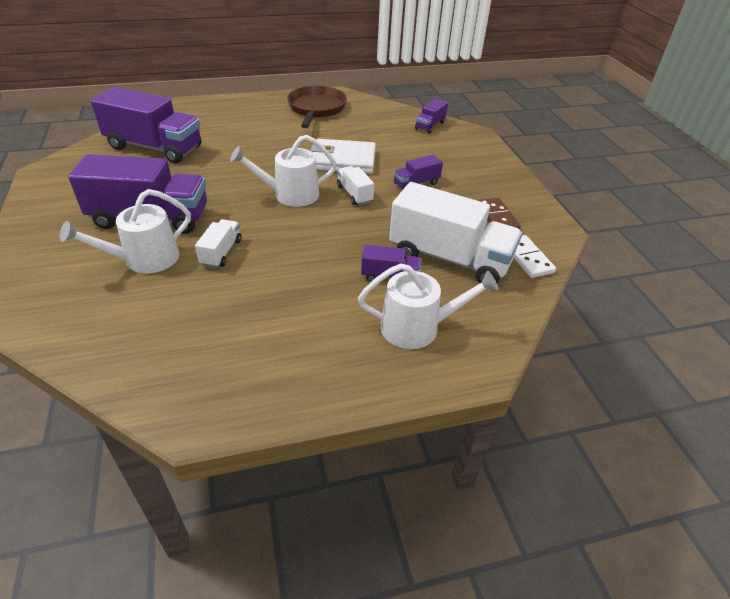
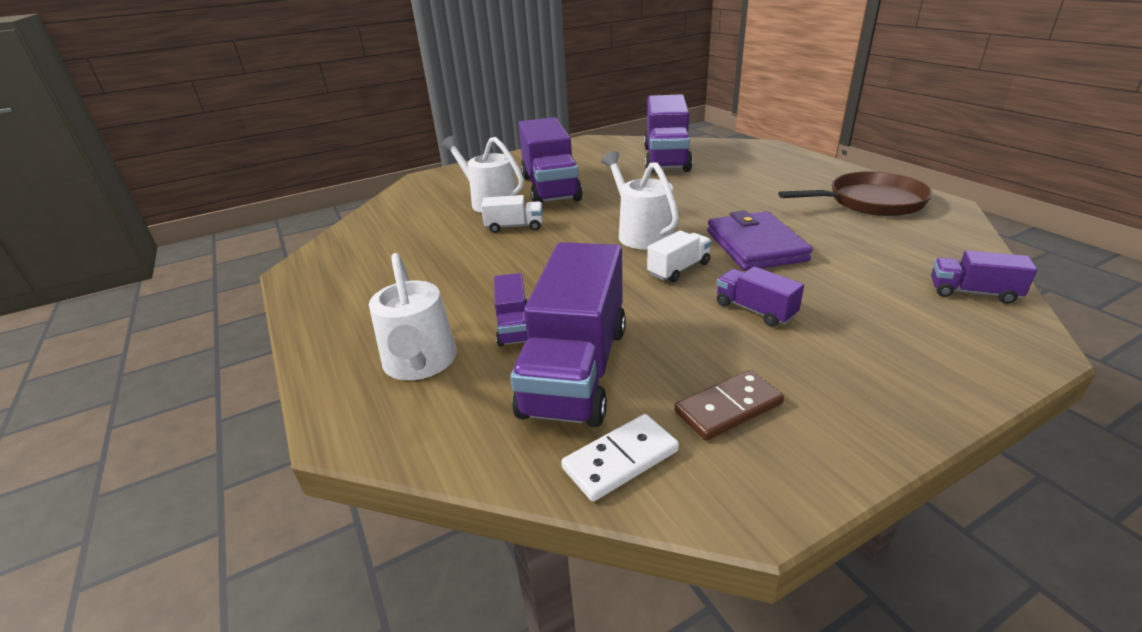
camera: 80 degrees right, 10 degrees down
white wallet [310,139,376,174] -> purple wallet [707,210,813,271]
white truck [389,182,522,283] -> purple truck [510,242,626,427]

